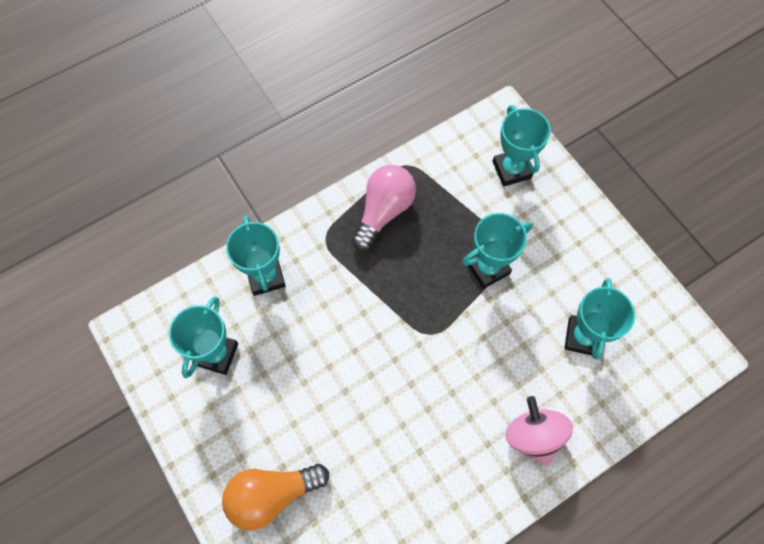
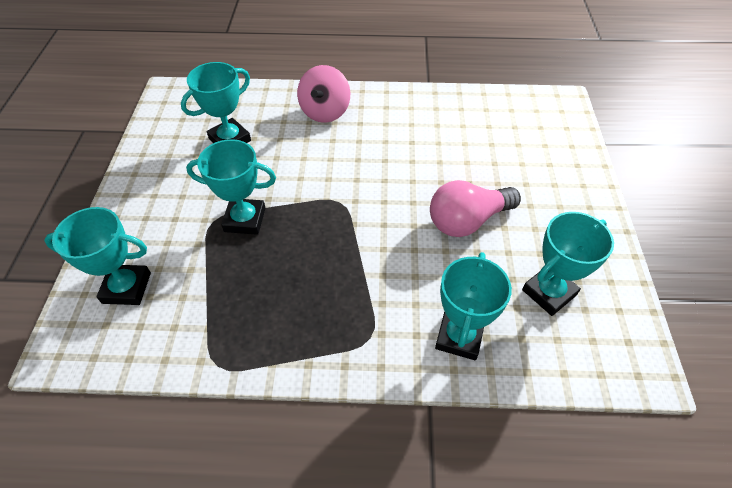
camera: 145 degrees left, 15 degrees down
orange light bulb [222,464,329,530] -> none
pink light bulb [352,165,416,251] -> pink light bulb moved to [430,180,521,237]
turquoise trophy [493,105,551,187] -> turquoise trophy turned 75 degrees clockwise [44,207,151,305]

